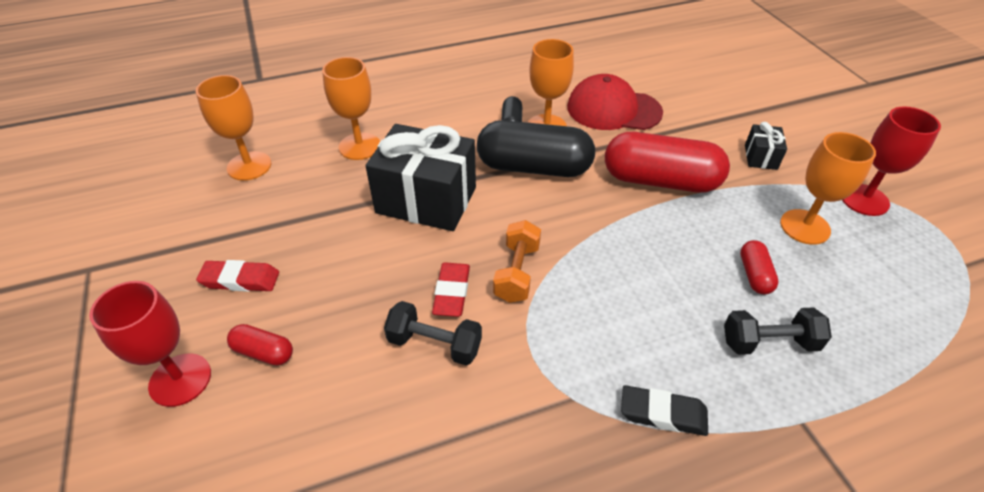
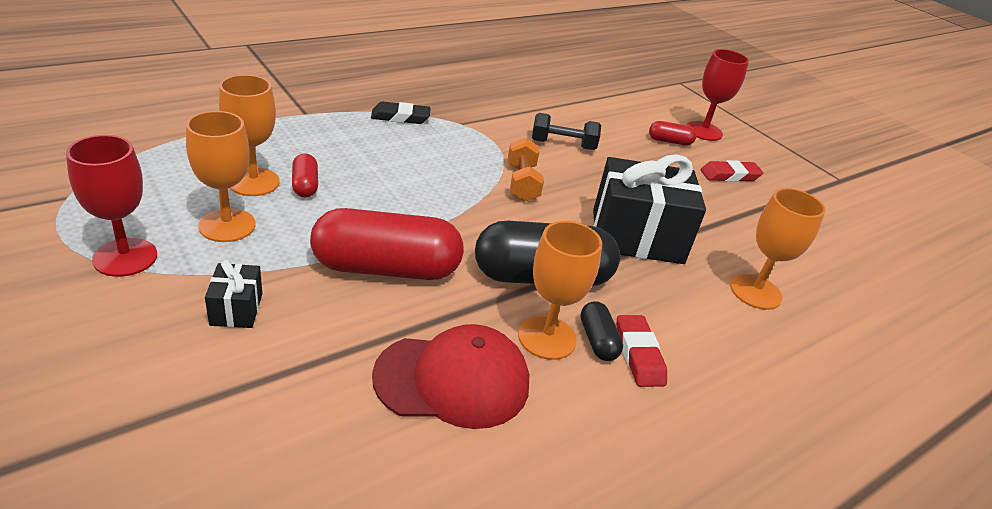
camera: 160 degrees right, 10 degrees down
orange goblet [196,75,271,181] -> orange goblet moved to [219,75,280,196]
red eraser [432,262,470,317] -> red eraser moved to [617,315,667,387]
black dumbbell [724,307,832,355] -> none

